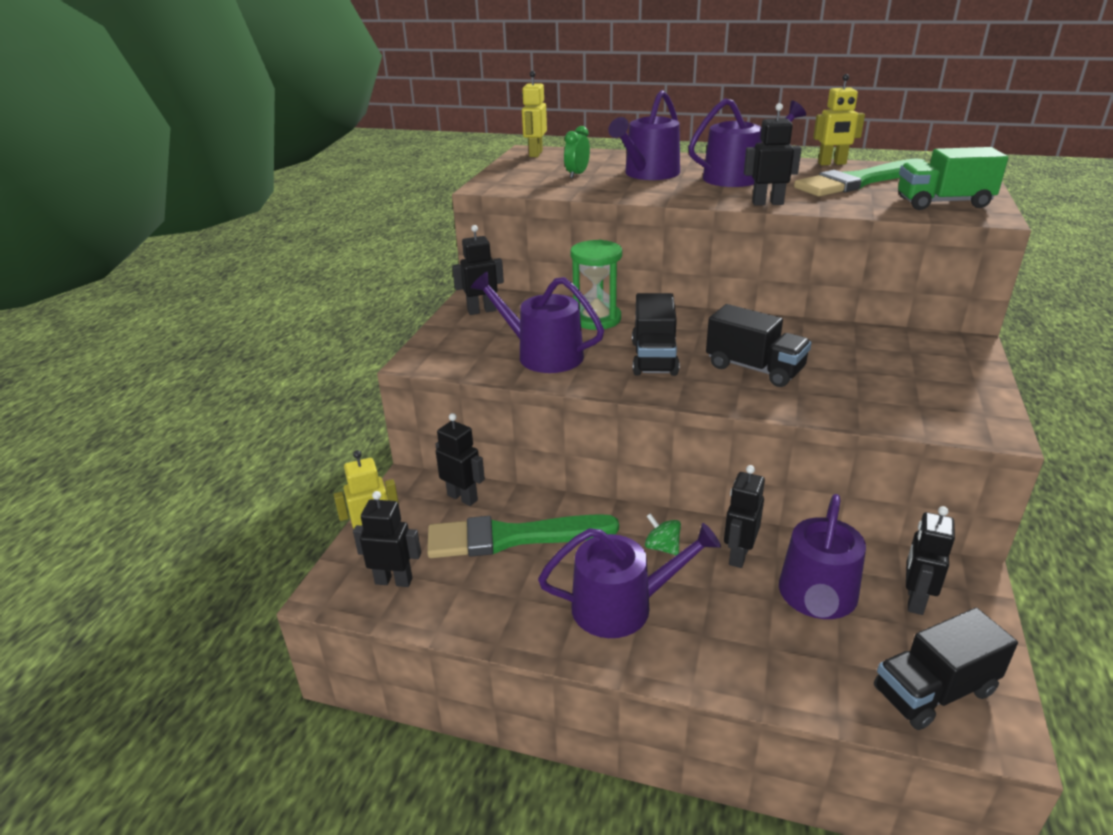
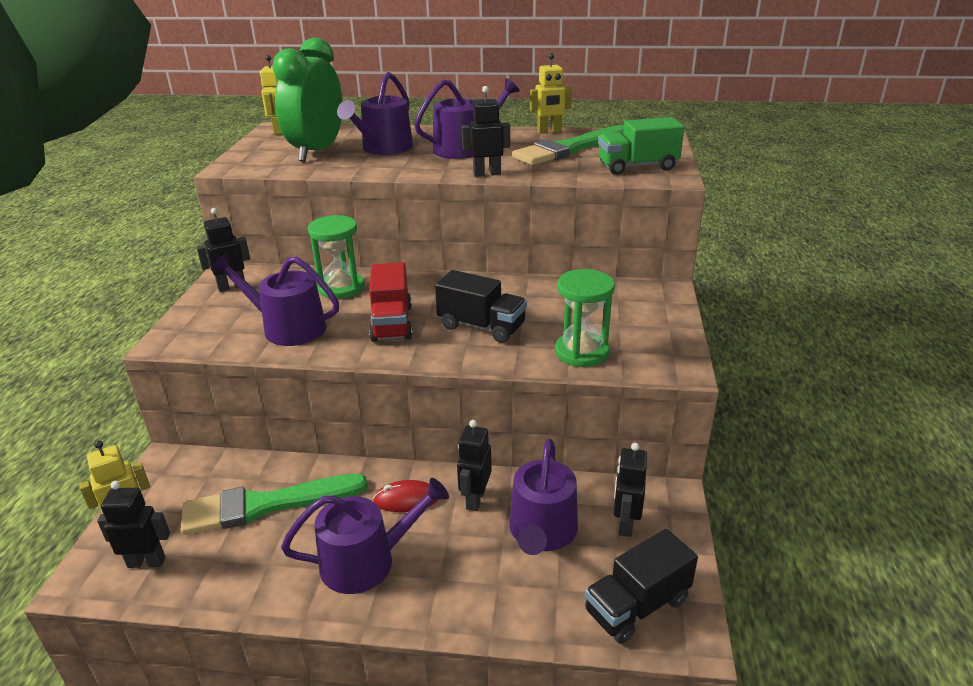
camera: 10 degrees left, 0 degrees up
black robot [435,413,485,506] -> none
green clock [564,126,590,178] -> green clock [272,37,343,162], size x2.46
black truck [632,293,680,376] -> red truck [369,262,412,342]
green spinning top [645,513,681,555] -> red mouse [373,480,438,512]
none -> green hourglass [555,269,615,367]

